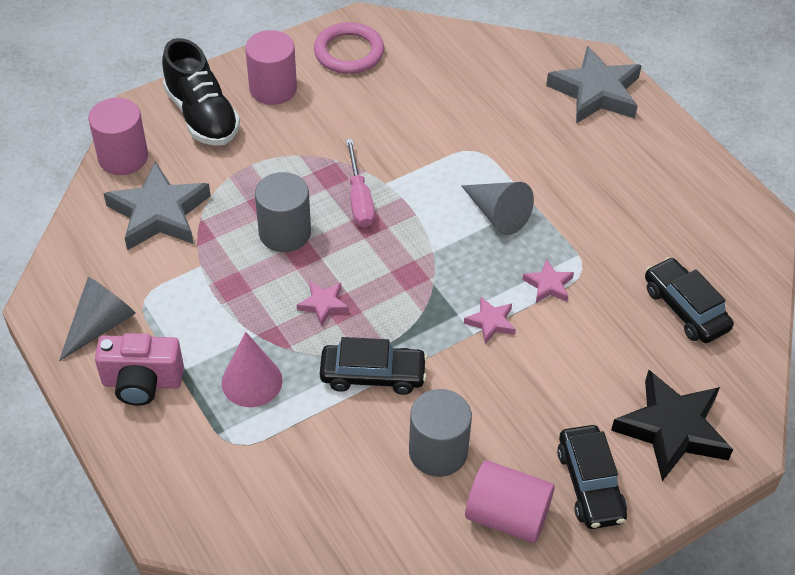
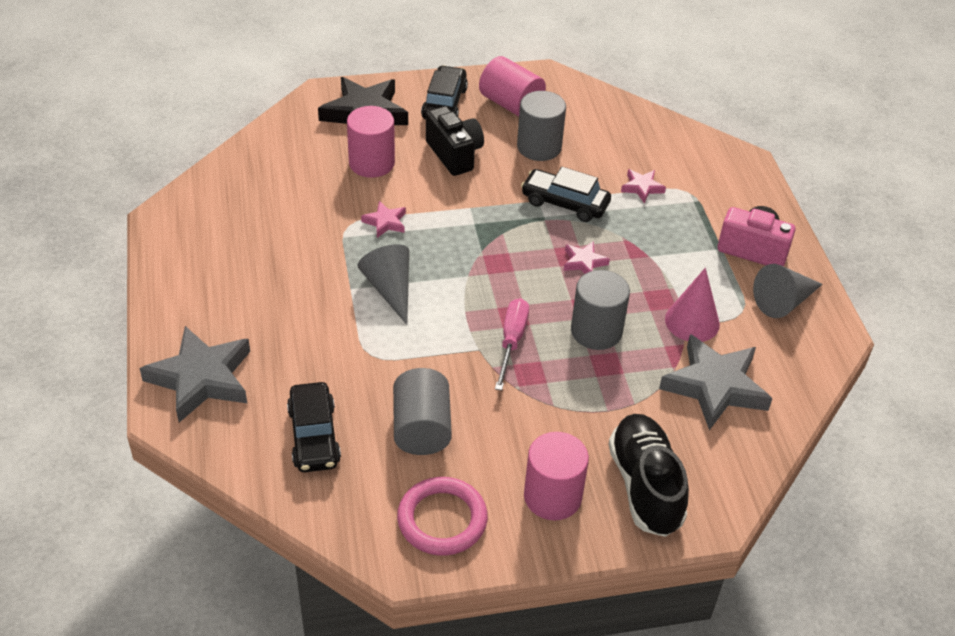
camera: 160 degrees left, 5 degrees down
pink cylinder [88,98,148,175] -> pink cylinder moved to [347,106,395,178]
pink cone [222,332,283,407] -> pink cone moved to [665,268,720,342]
pink star [464,297,516,344] -> pink star moved to [621,169,666,203]
black car [645,257,734,343] -> black car moved to [287,382,341,472]
none -> grey cylinder [393,368,452,455]
none -> black camera [426,106,484,176]

